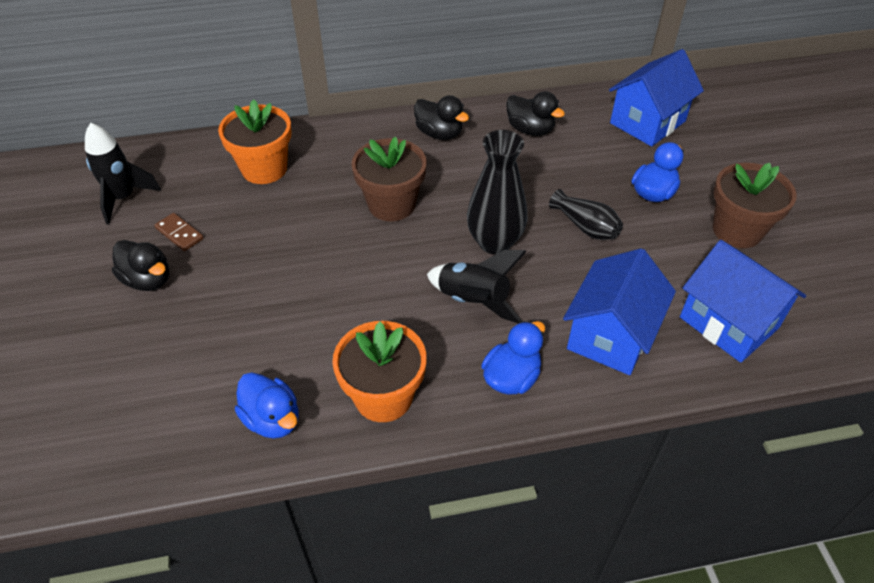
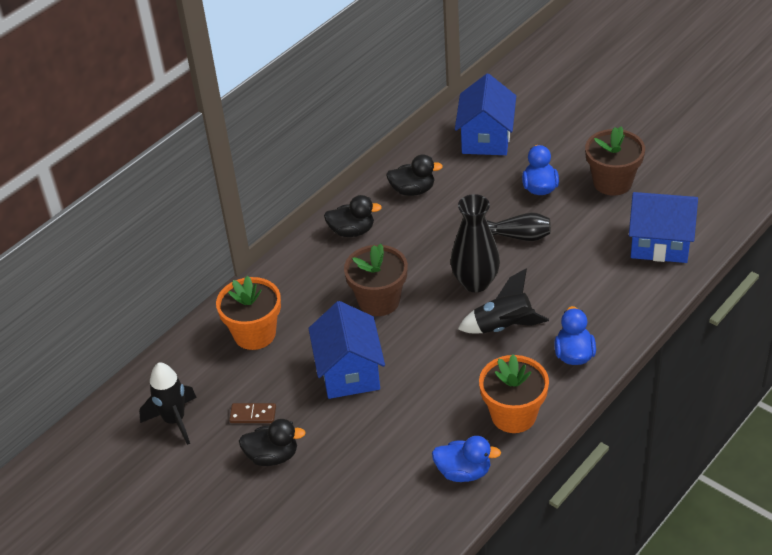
camera: 35 degrees left, 5 degrees down
blue house [563,248,676,375] -> blue house moved to [308,301,385,399]

